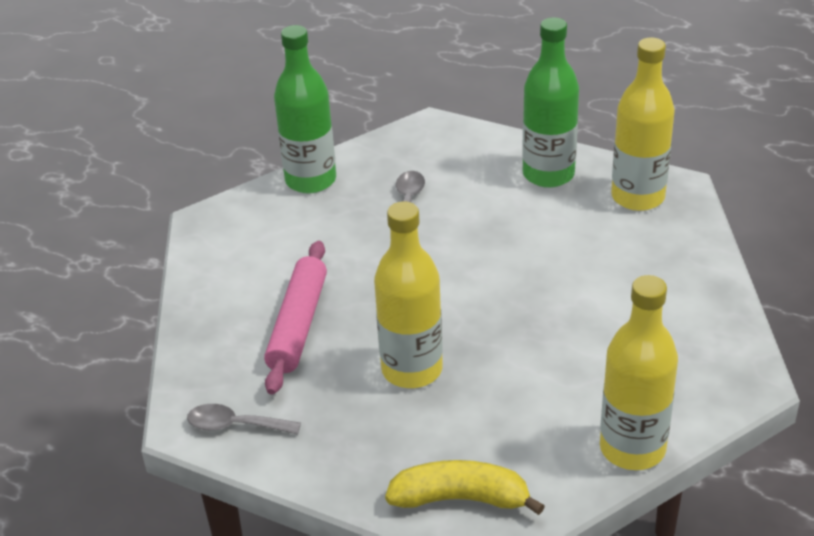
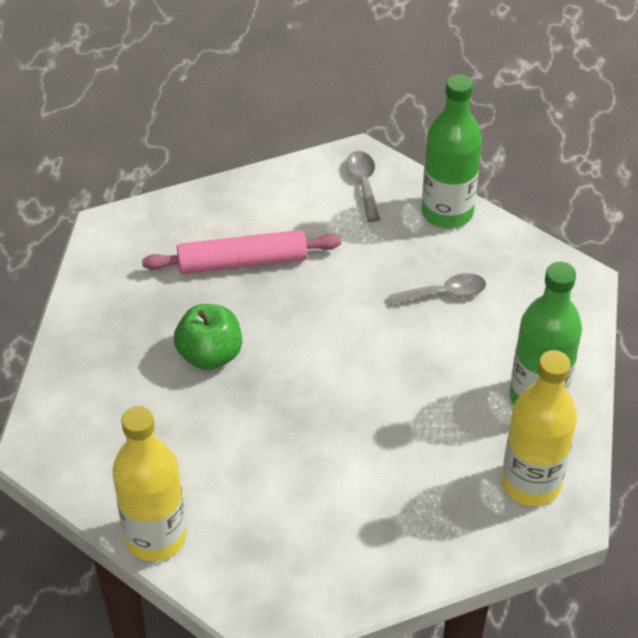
camera: 70 degrees right, 10 degrees up
grey spoon [187,404,301,435] -> grey spoon moved to [346,151,380,222]
yellow bottle [374,202,443,388] -> green apple [174,304,242,370]
yellow banana [385,460,545,515] -> none

